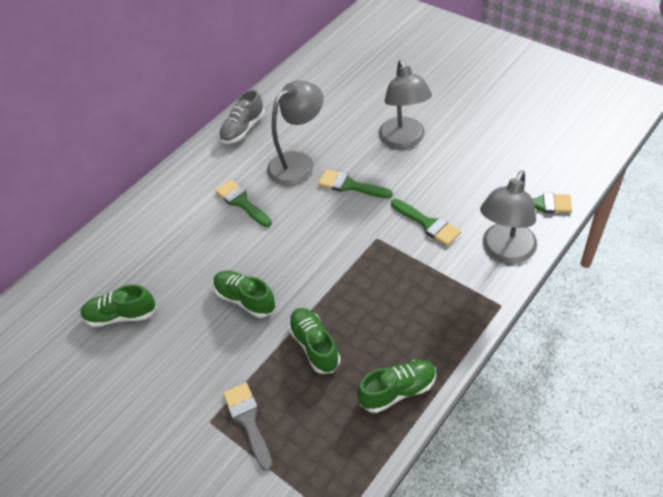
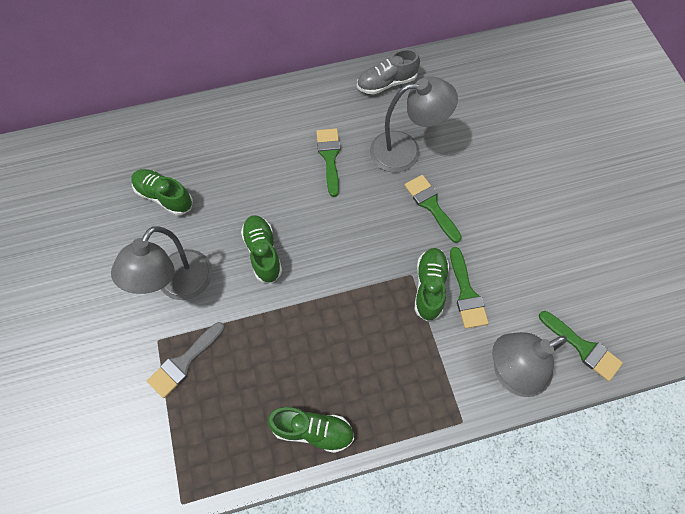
camera: 30 degrees right, 15 degrees up
grey brush [223,383,272,471] -> grey brush turned 150 degrees counterclockwise [147,322,225,398]
green shoe [288,308,341,374] -> green shoe moved to [415,248,449,322]
grey lamp [379,60,432,149] -> grey lamp moved to [111,226,212,300]

